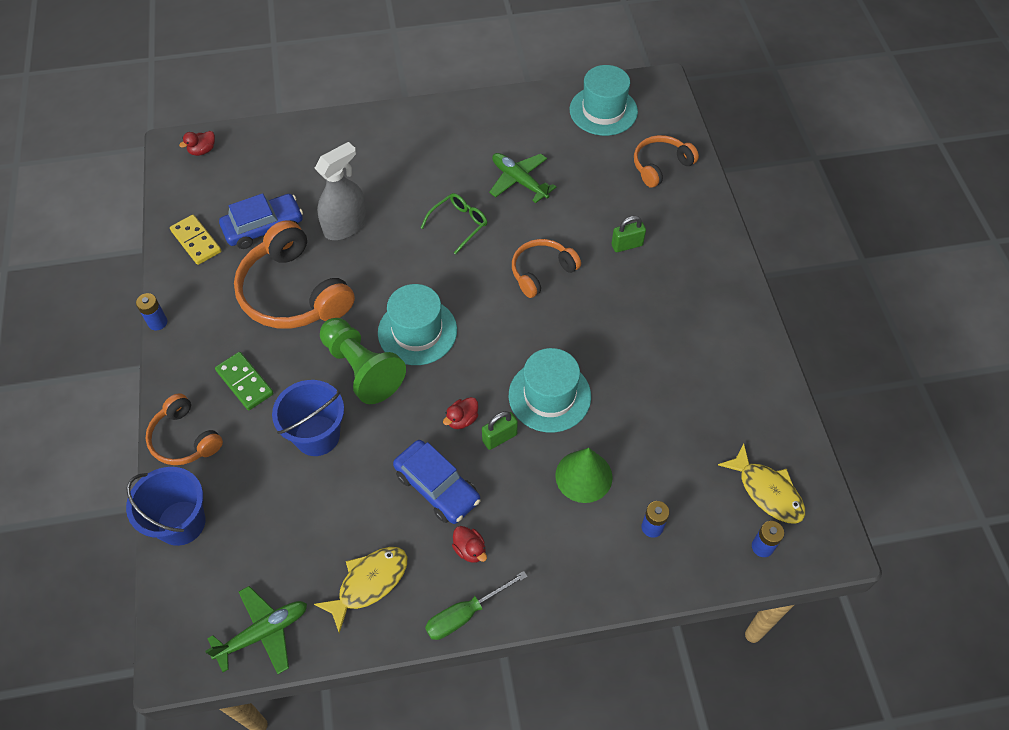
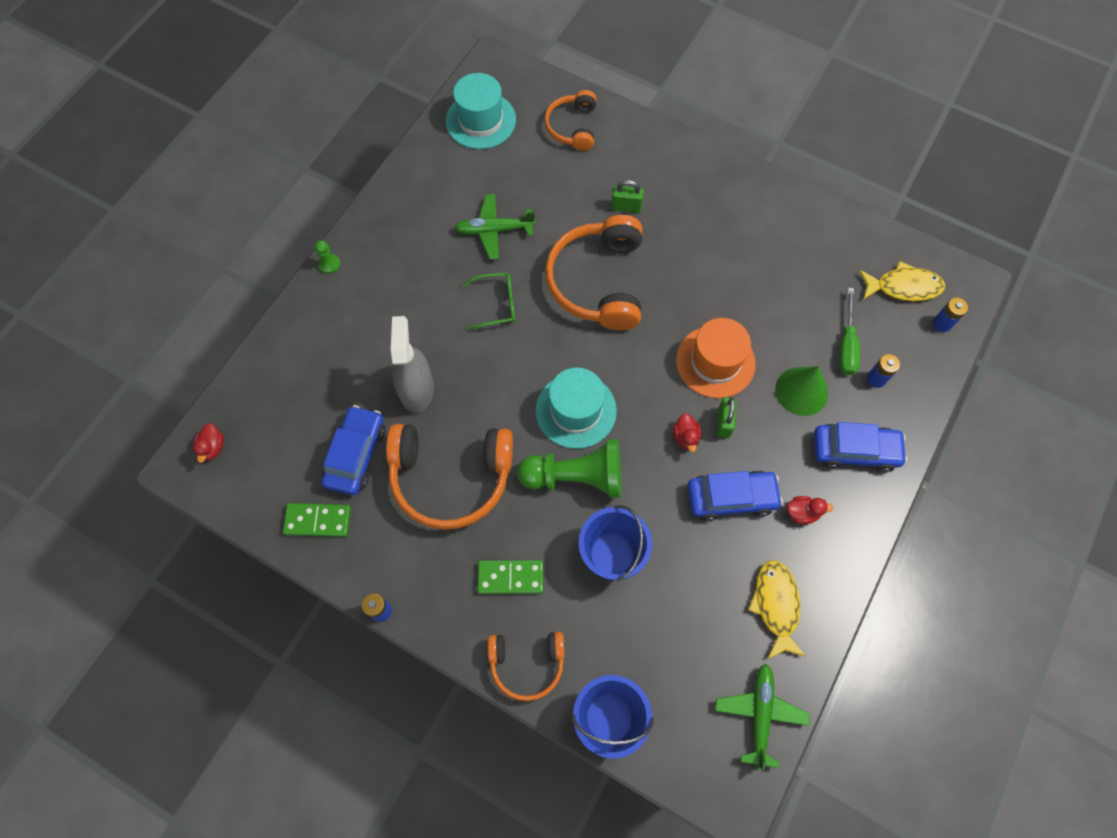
camera: 50 degrees left, 10 degrees up
yellow domino [170,215,221,265] -> green domino [283,503,351,537]
green glasses [421,193,487,255] -> green glasses turned 90 degrees clockwise [462,273,515,330]
green screwdriver [425,571,528,640] -> green screwdriver moved to [839,288,860,375]
turquoise hat [509,348,591,433] -> orange hat [676,318,756,398]
orange headphones [512,239,581,298] -> orange headphones [545,215,642,330], size x1.74
green padlock [611,216,646,252] -> green padlock turned 75 degrees clockwise [611,180,644,213]
none -> green pawn [315,240,341,274]
none -> blue car [814,422,907,472]

